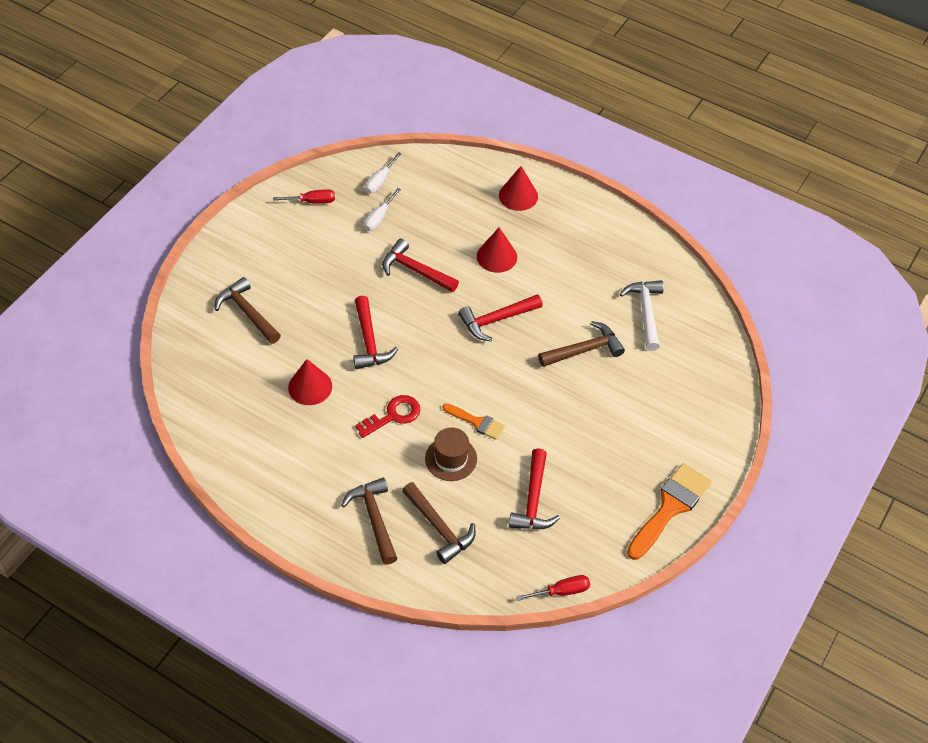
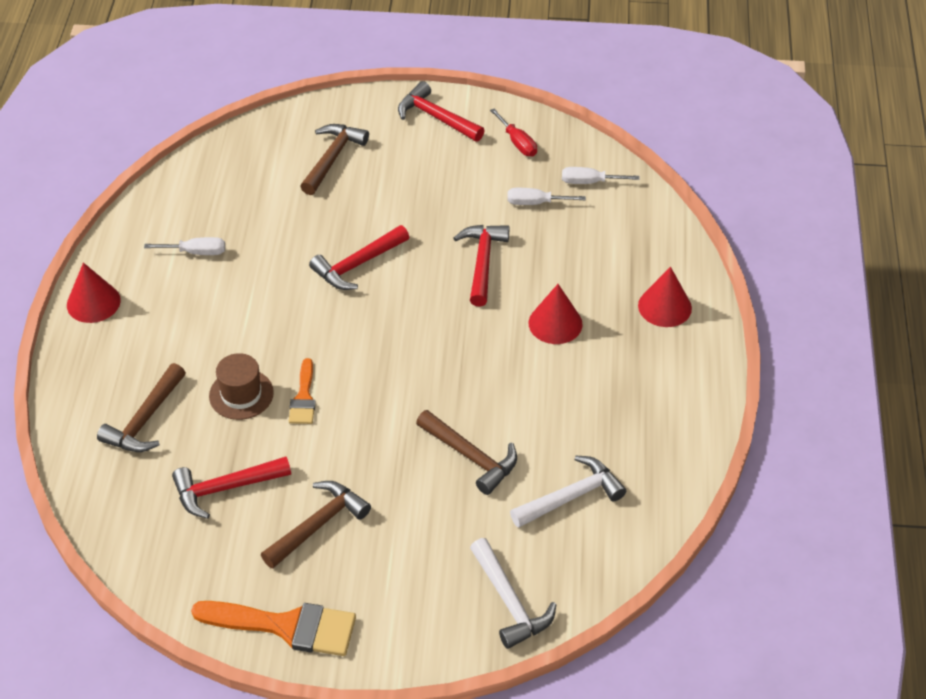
camera: 65 degrees right, 5 degrees down
red cone [288,359,332,405] -> red cone moved to [67,263,121,323]
brown hammer [341,478,397,565] -> brown hammer moved to [261,481,371,568]
red key [355,395,420,438] -> none
red hammer [458,294,543,341] -> red hammer moved to [398,81,485,142]
red screwdriver [517,575,590,601] -> none
none -> white screwdriver [144,237,225,255]
none -> white hammer [470,538,557,649]

